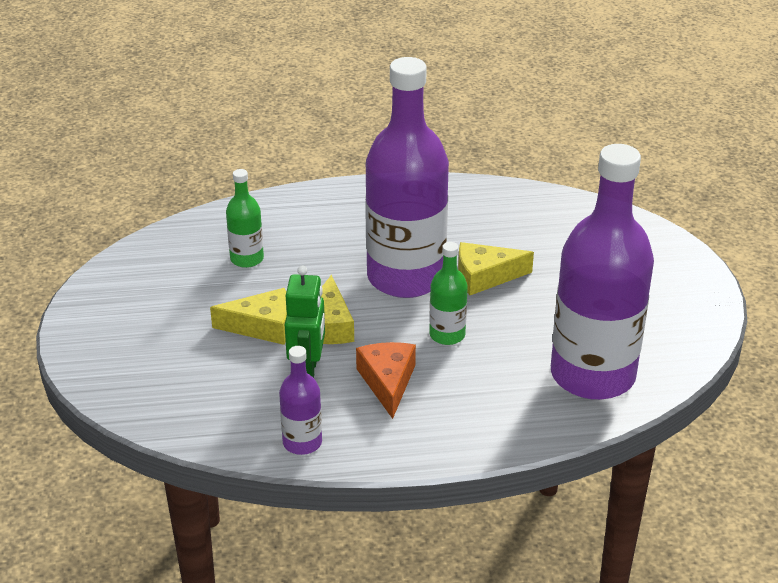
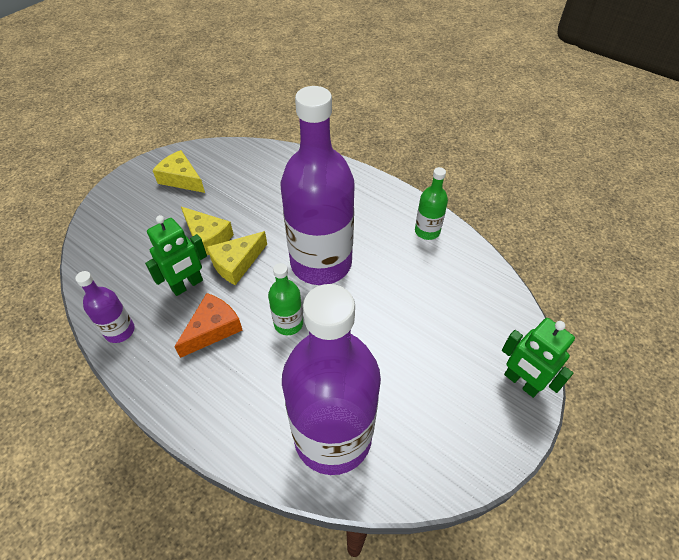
camera: 45 degrees right, 15 degrees up
green bottle [226,169,264,268] -> green bottle moved to [415,167,448,240]
yellow cheese [458,242,534,295] -> yellow cheese moved to [153,150,205,193]
none -> green robot [502,318,575,398]

